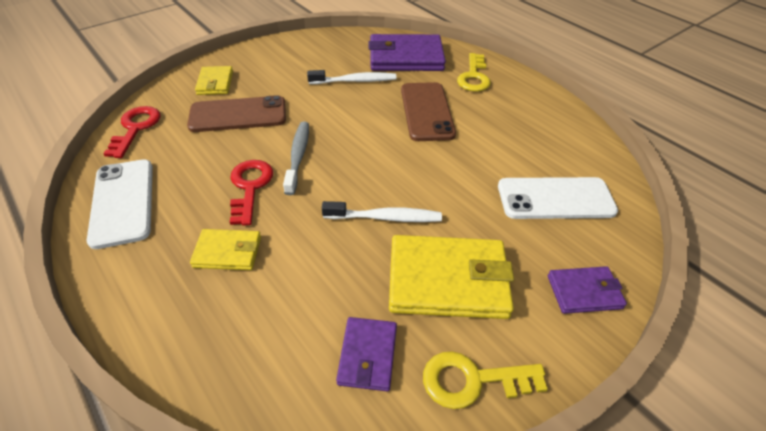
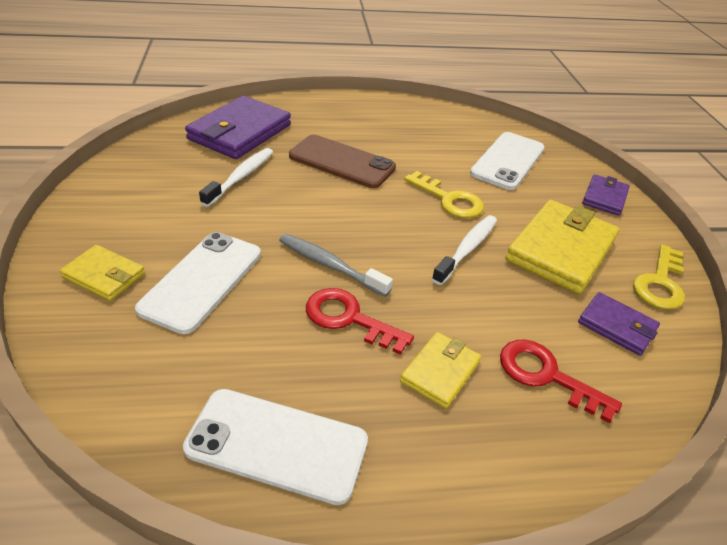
camera: 60 degrees left, 5 degrees down
red key [103,106,161,158] -> red key moved to [500,339,622,423]
brown phone [187,95,286,132] -> white phone [135,232,261,334]
yellow key [457,53,491,92] -> yellow key moved to [404,171,484,218]

